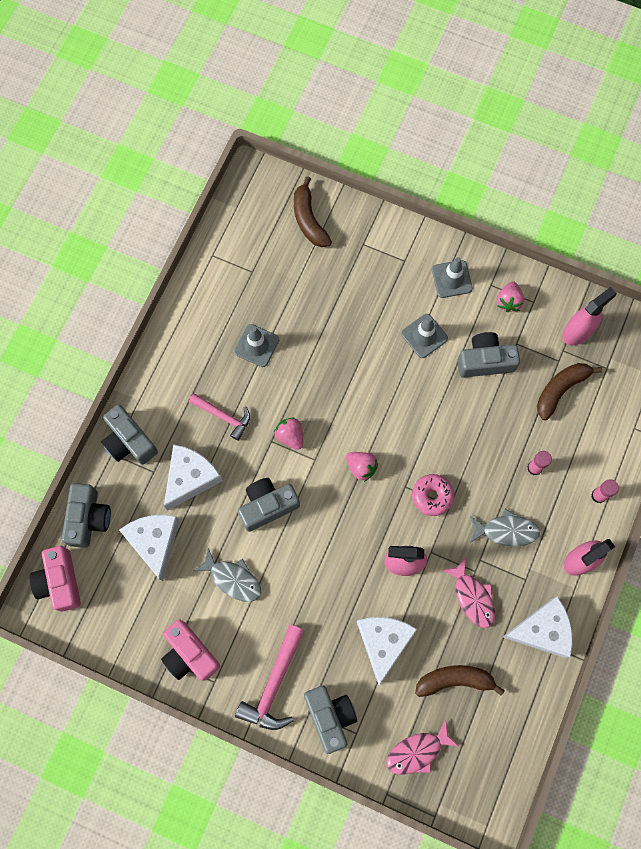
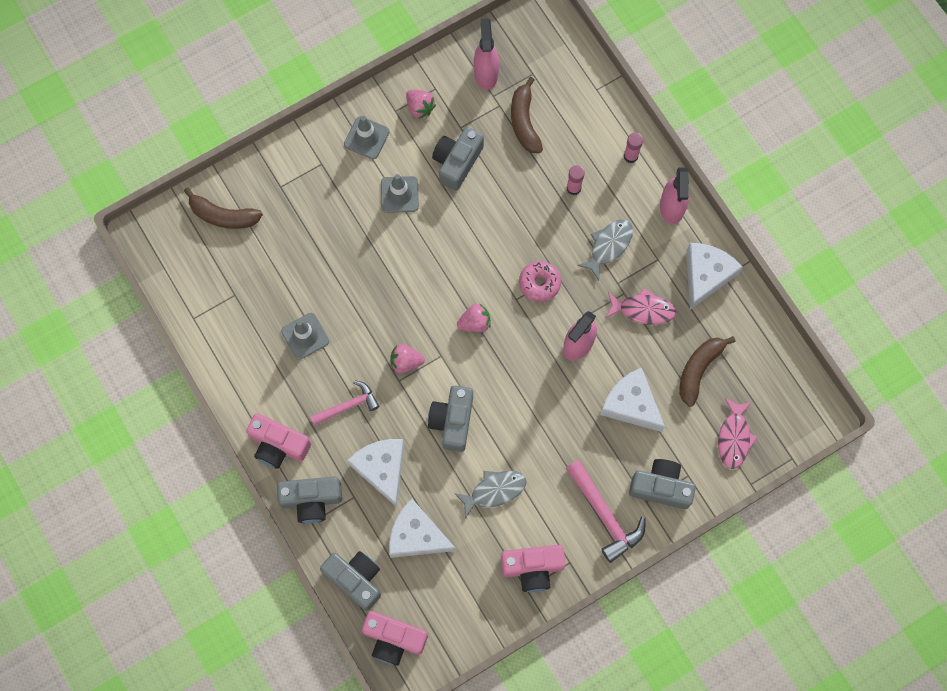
camera: 55 degrees left, 0 degrees up
none -> pink camera [246,413,311,469]

